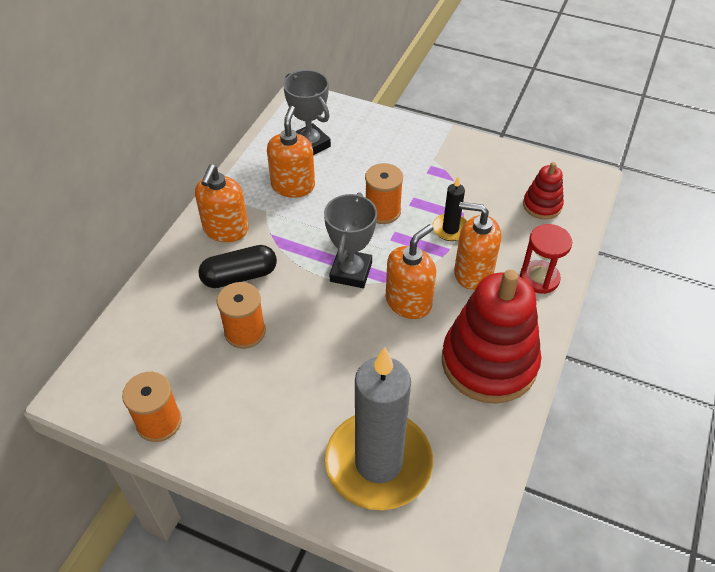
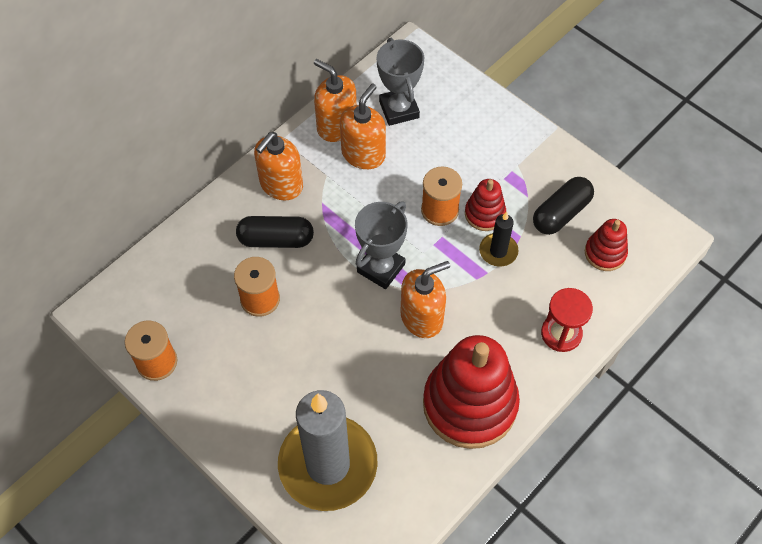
camera: 20 degrees right, 10 degrees up
orange soap dispenser [454,202,501,290] -> orange soap dispenser moved to [314,59,357,142]
none -> red stacking toy [465,179,506,231]
none -> black capsule [533,177,594,235]

